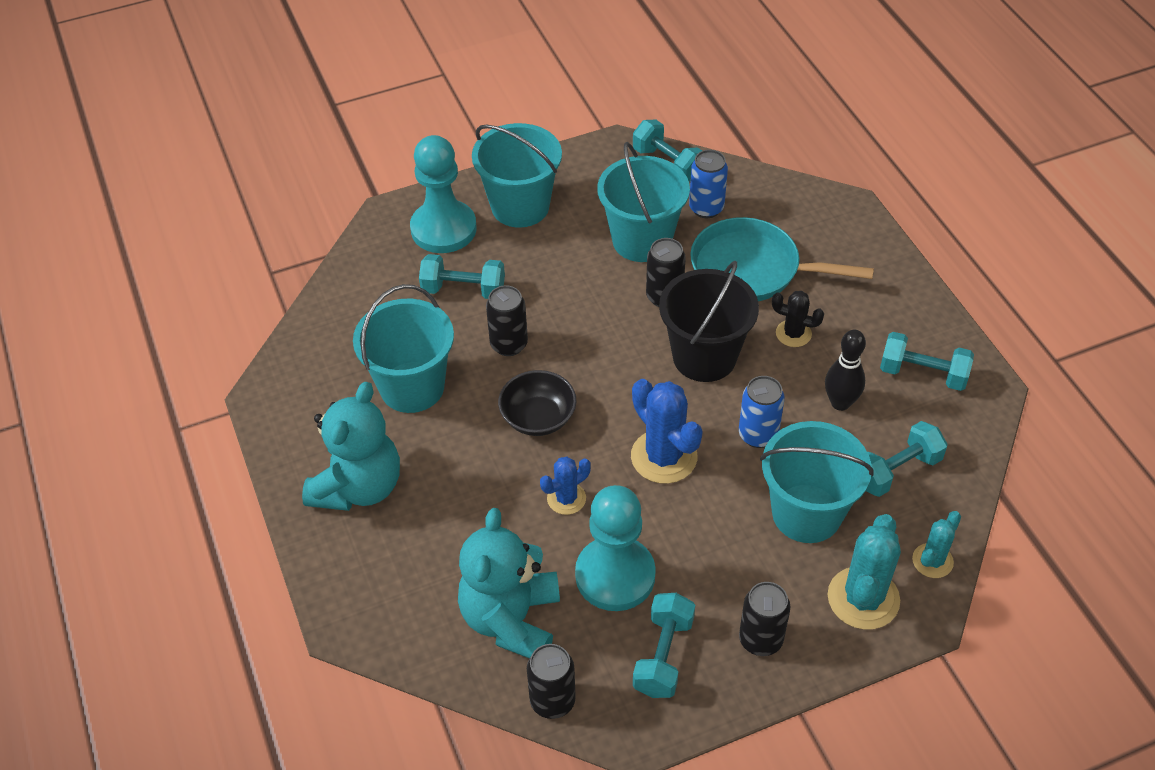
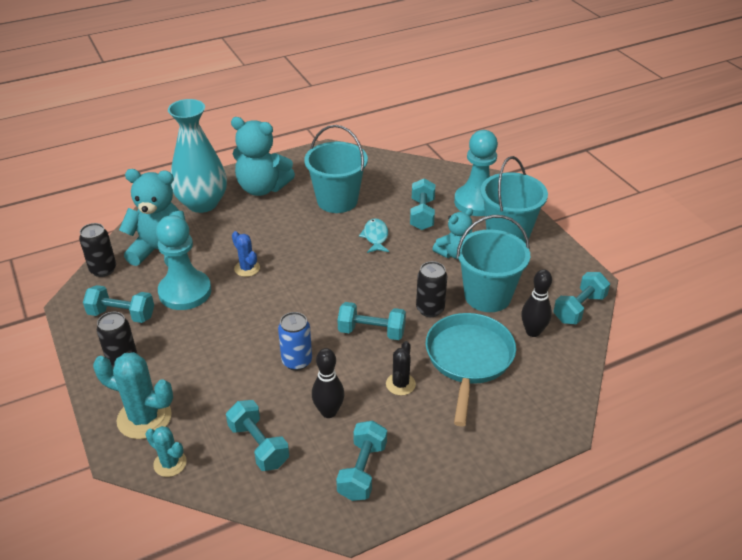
camera: 85 degrees right, 10 degrees down
black can [486,285,528,356] -> turquoise fish [359,218,389,253]
black bowl [498,370,577,436] -> none
blue cactus [631,379,703,484] -> none
black bucket [659,261,759,382] -> turquoise dumbbell [338,302,406,340]
blue can [689,150,728,218] -> black bowling pin [521,269,552,337]
turquoise bucket [760,421,874,543] -> none
none -> turquoise vase [168,99,227,213]
none -> turquoise teddy bear [433,208,473,259]

